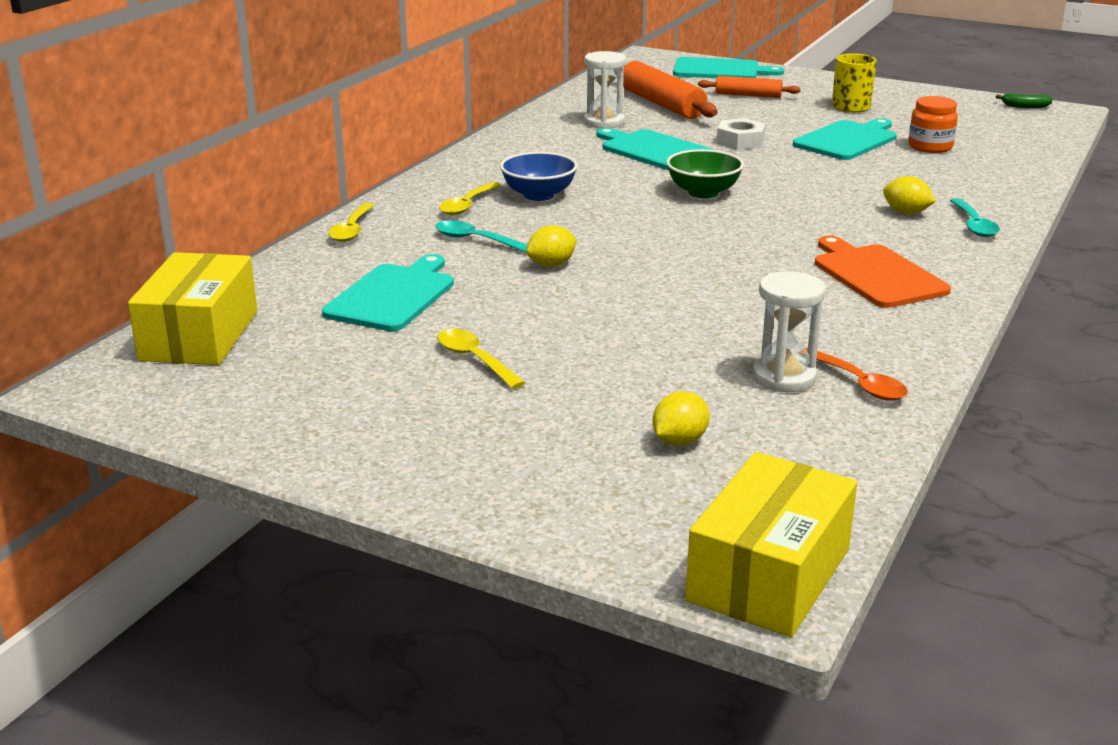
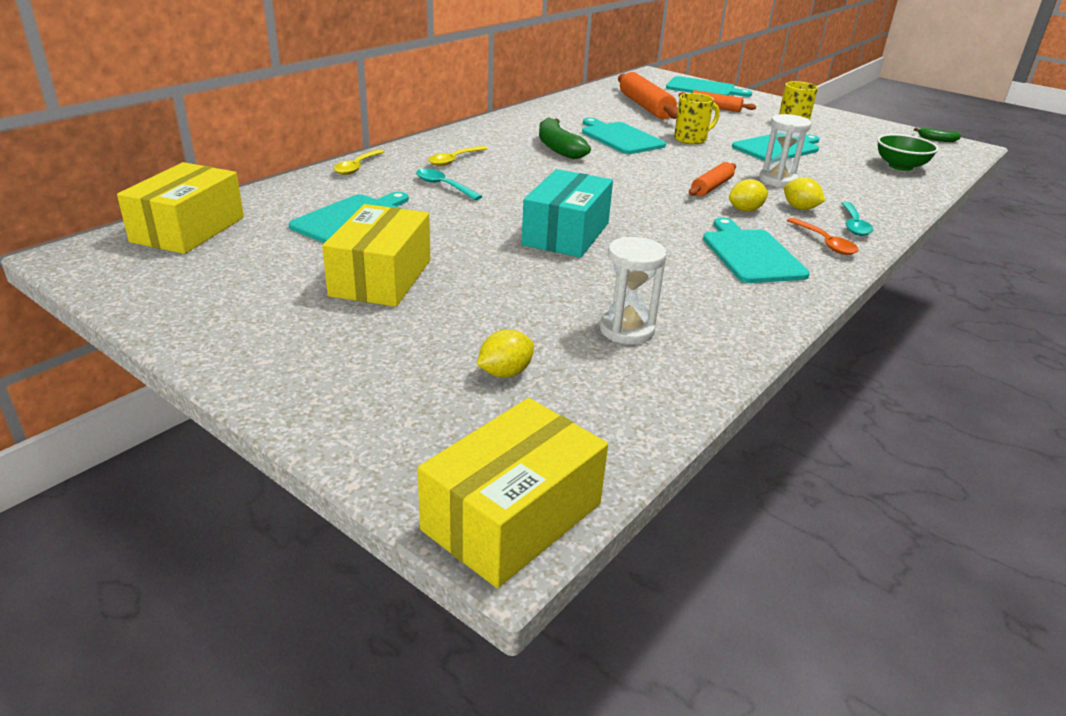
camera: 10 degrees right, 5 degrees up
yellow spoon [437,329,526,389] -> yellow box [322,204,430,307]
blue bowl [500,152,578,201] -> none
yellow lemon [526,225,577,267] -> yellow lemon moved to [729,179,768,212]
white hourglass [584,51,626,128] -> white hourglass moved to [759,114,812,187]
green bowl [666,149,744,198] -> green bowl moved to [877,134,939,171]
white nut [717,118,765,150] -> yellow mug [674,93,720,144]
orange spoon [805,348,908,400] -> orange spoon moved to [787,218,859,255]
orange cutting board [815,236,951,308] -> turquoise cutting board [703,217,810,283]
orange jar [908,96,958,153] -> none
none -> turquoise box [521,169,613,258]
none -> green banana [539,117,591,159]
none -> orange rolling pin [689,162,736,196]

